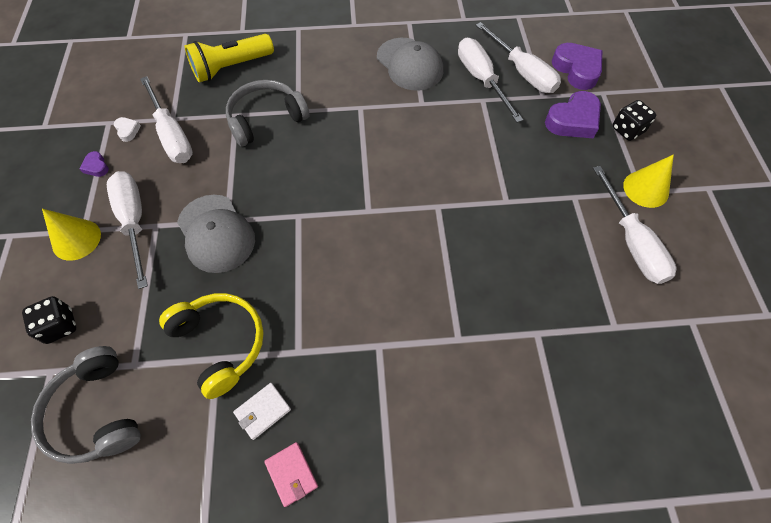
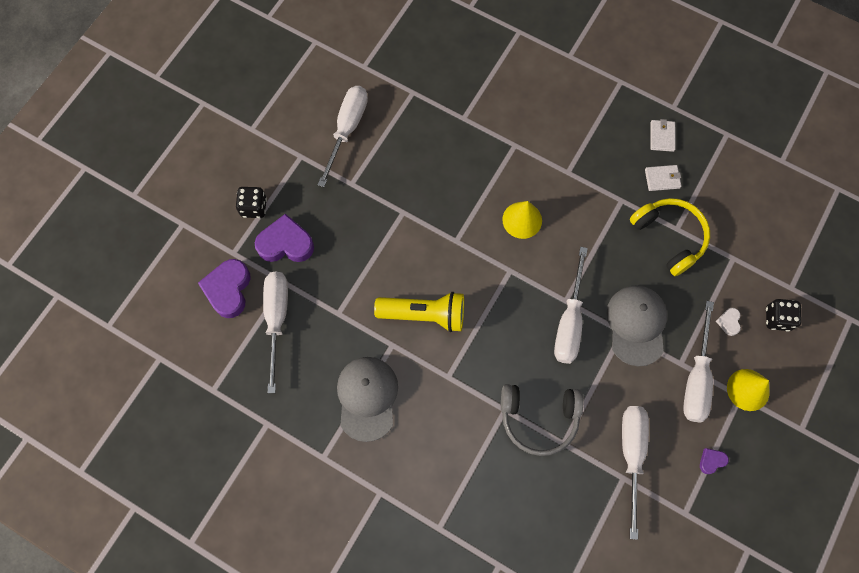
camera: 145 degrees left, 10 degrees up
grey headphones [31,346,141,464] -> none
purple heart [79,151,109,177] -> purple heart turned 120 degrees counterclockwise [700,448,729,474]
white heart [114,117,141,142] -> white heart moved to [716,308,741,336]
yellow headphones [159,293,264,399] -> yellow headphones turned 150 degrees clockwise [630,198,710,276]
yellow flashlight [185,34,274,82] -> yellow flashlight moved to [374,292,464,332]
pink wallet [264,442,318,507] -> white wallet [650,119,676,152]
white screwdriver [458,38,523,123] -> white screwdriver moved to [554,247,588,364]
yellow cone [623,155,674,208] -> yellow cone moved to [502,201,542,239]

